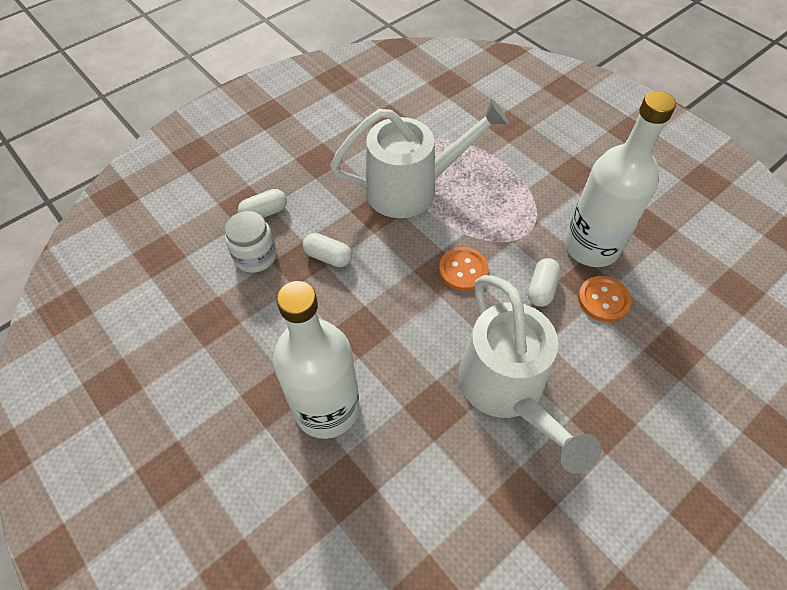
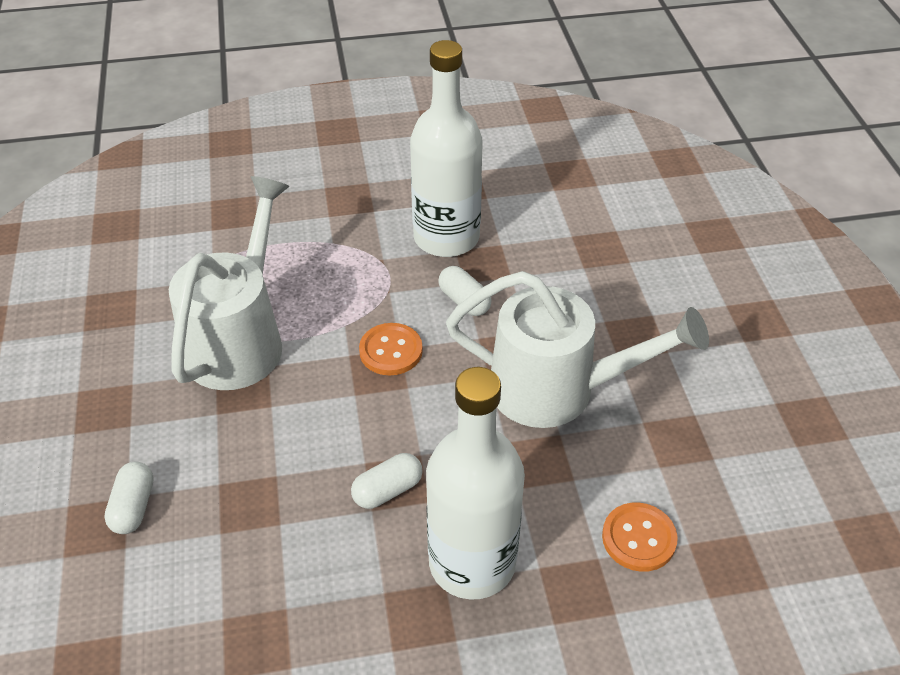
camera: 60 degrees left, 10 degrees down
white jar [225,211,277,273] -> none
white capsule [303,233,352,267] -> white capsule moved to [351,453,423,509]
orange button [578,276,632,322] -> orange button moved to [602,502,678,572]

